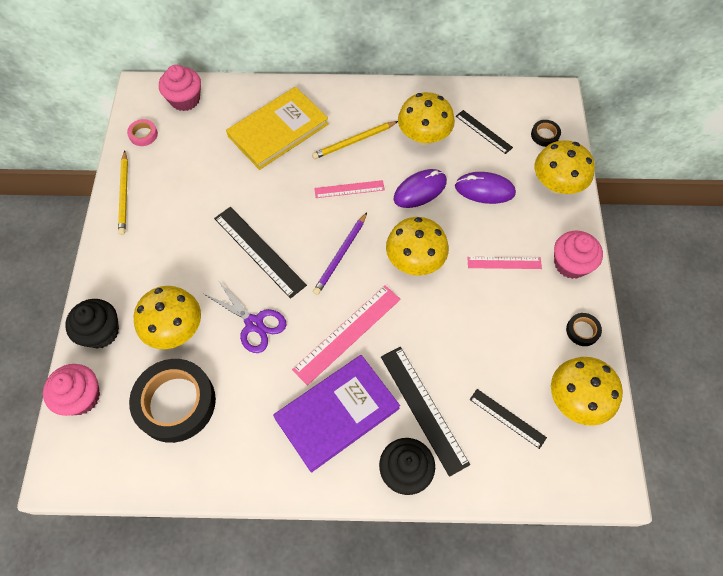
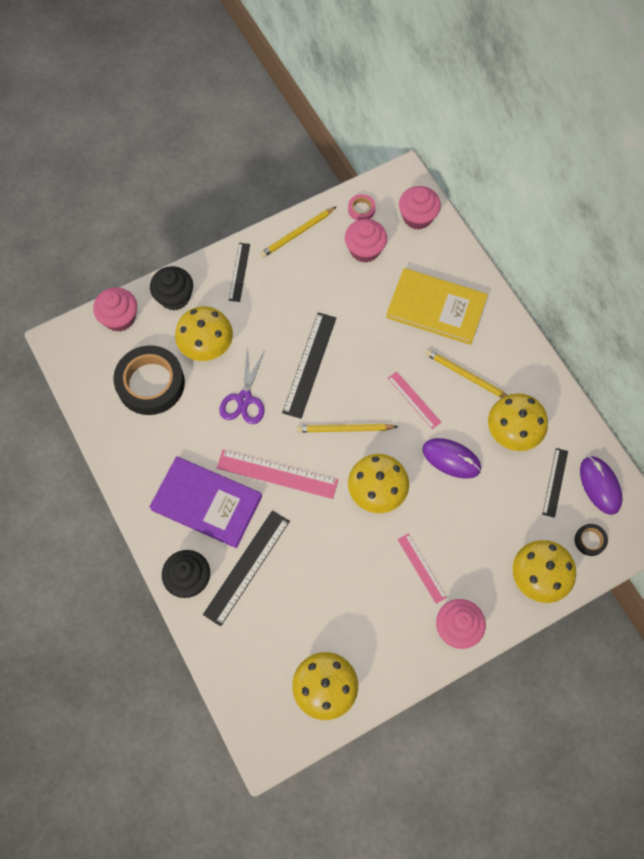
camera: 60 degrees right, 5 degrees up
purple pencil [313,213,367,295] -> yellow pencil [297,424,398,432]
purple mouse [455,172,516,204] -> purple mouse moved to [580,456,622,515]
black ruler [470,389,547,449] -> black ruler moved to [229,243,250,302]
black tape [566,313,602,346] -> none
none -> pink cupcake [345,219,387,263]

